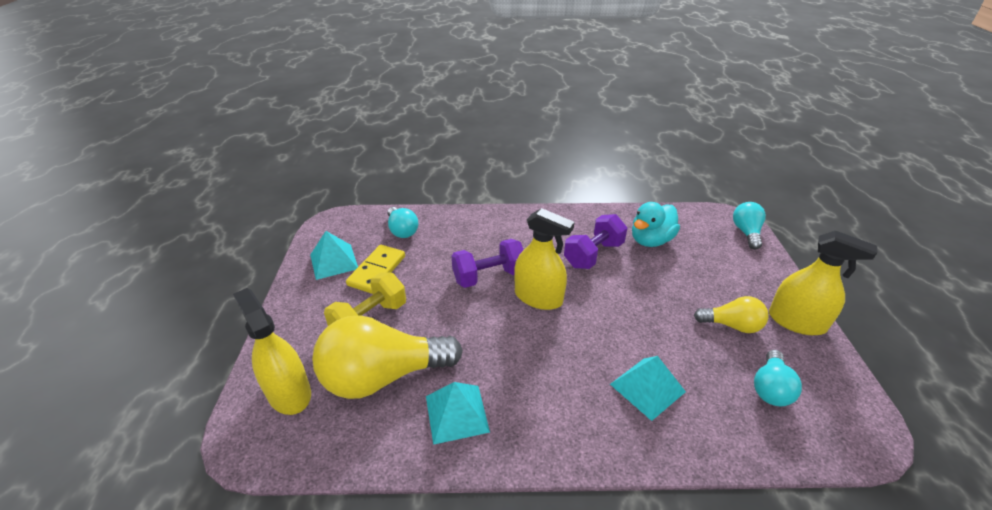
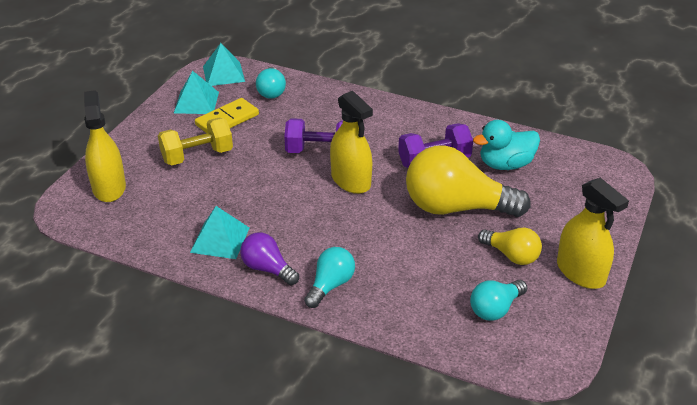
camera: 25 degrees right, 0 degrees up
yellow light bulb [312,315,463,399] -> yellow light bulb moved to [406,145,531,217]
turquoise pyramid [610,356,686,421] -> turquoise pyramid moved to [203,43,245,86]
turquoise light bulb [733,202,766,249] -> turquoise light bulb moved to [304,247,355,308]
none -> purple light bulb [240,232,299,285]

